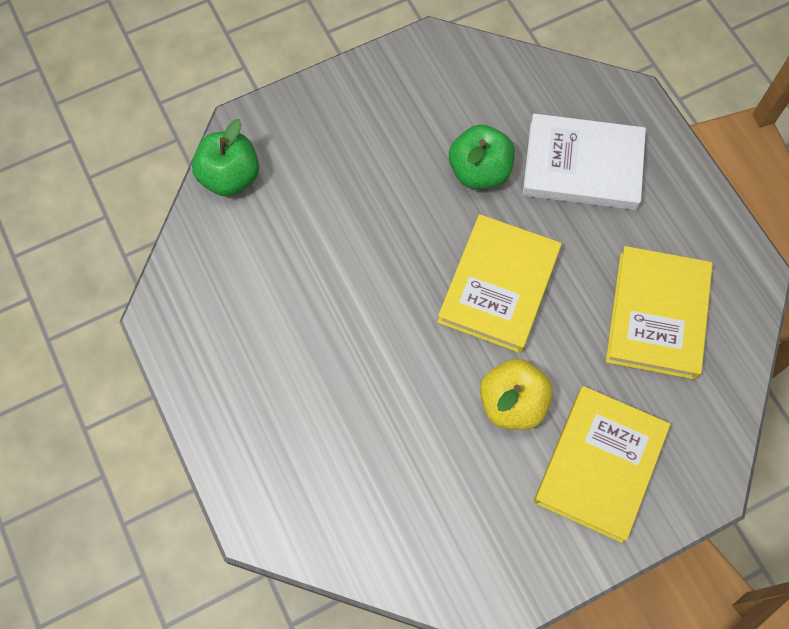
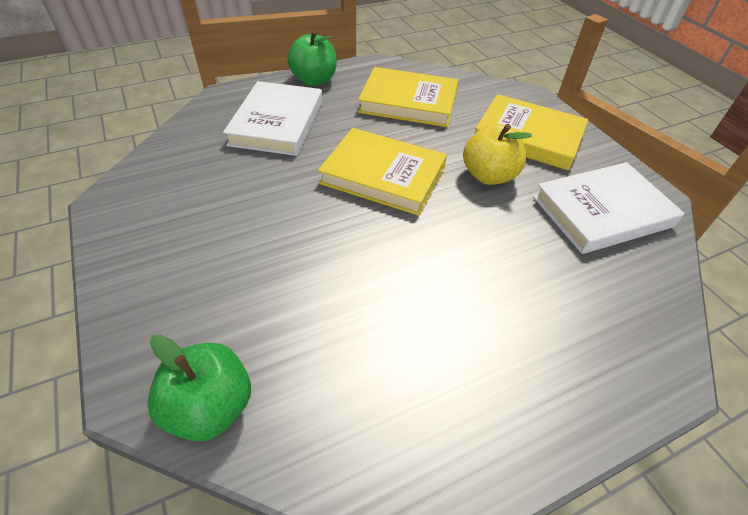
camera: 90 degrees left, 20 degrees down
green apple [449,125,515,189] -> green apple moved to [287,31,337,86]
none -> white book [533,162,684,254]

